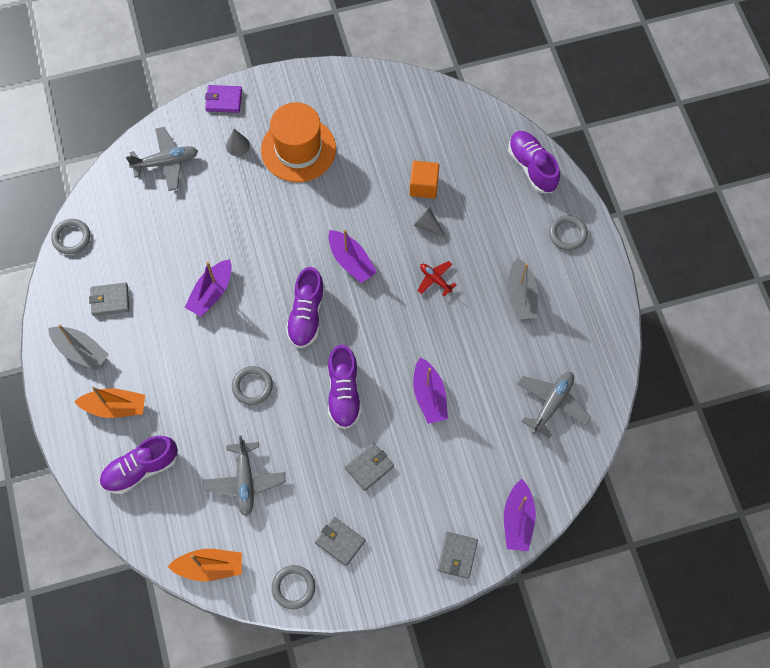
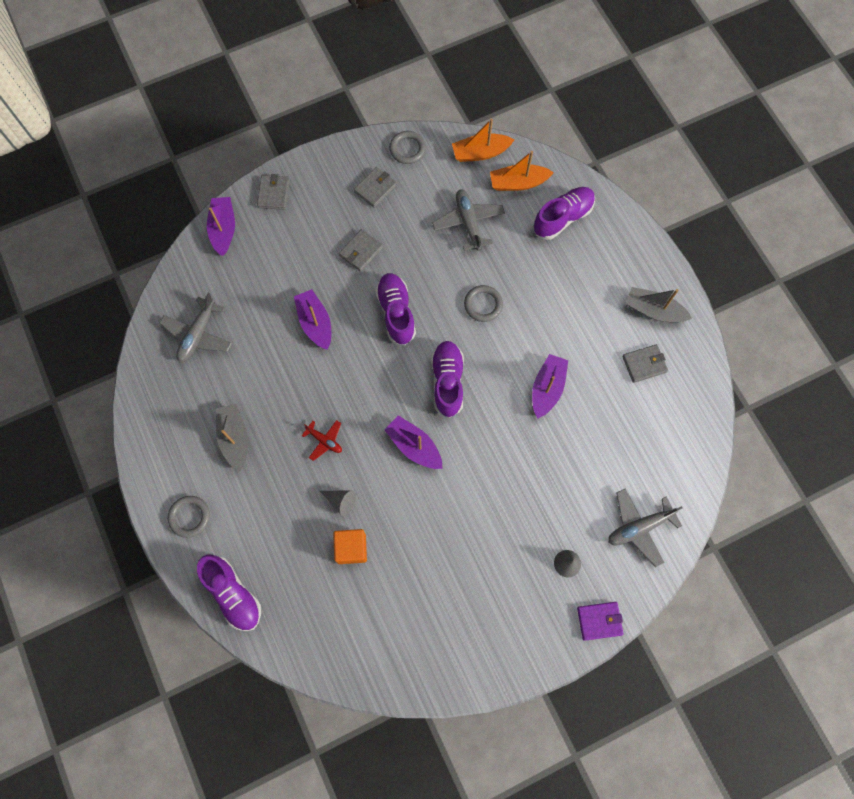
camera: 170 degrees right, 5 degrees up
grey ring [51,219,90,255] -> none
orange boat [74,386,145,418] -> orange boat moved to [490,151,554,191]
orange hat [261,102,336,182] -> none
grey wallet [315,517,366,566] -> grey wallet turned 75 degrees counterclockwise [354,167,397,208]

